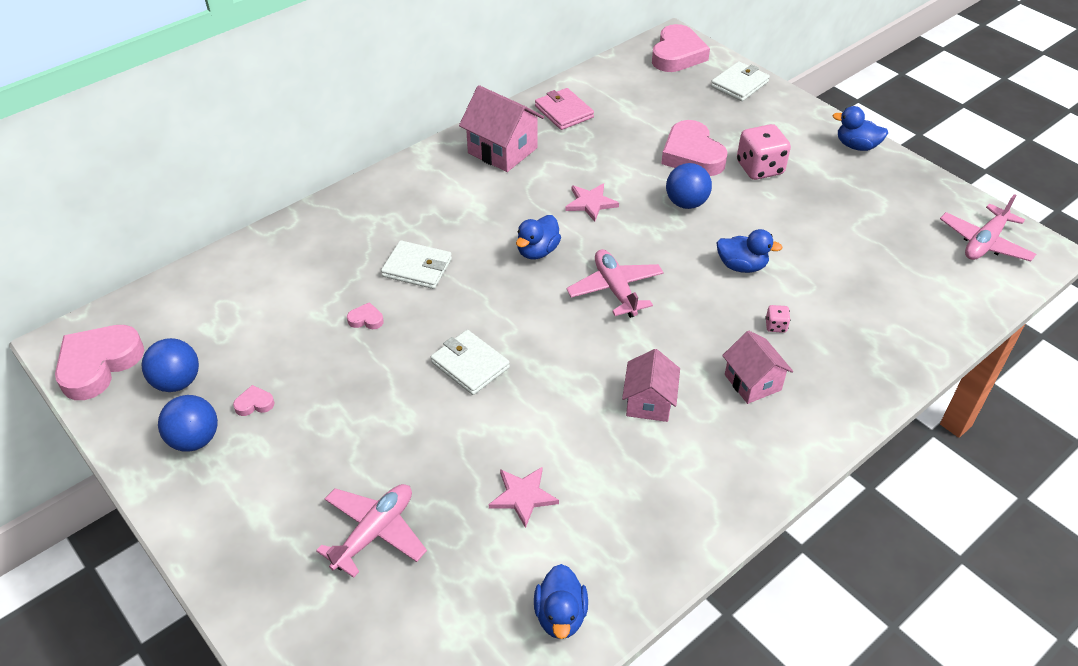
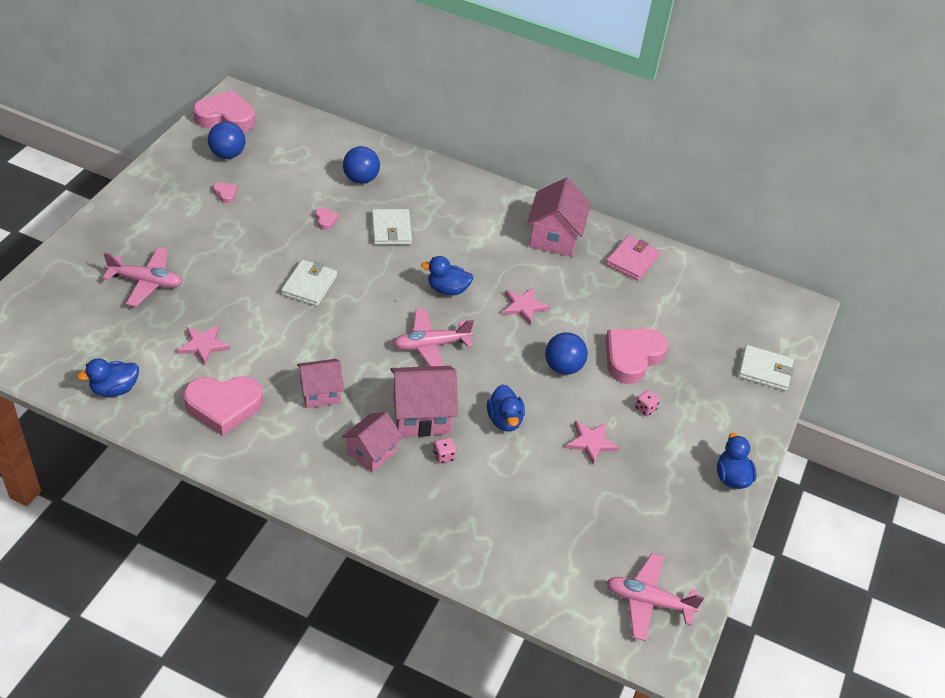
camera: 60 degrees right, 0 degrees up
blue ball [158,395,218,452] -> blue ball moved to [343,146,380,184]
pink plane [566,249,664,318] -> pink plane turned 150 degrees counterclockwise [393,308,474,366]
pink heart [652,24,710,72] -> pink heart moved to [183,376,263,436]
pink dice [737,124,791,180] -> pink dice [635,390,660,416], size x0.45
none -> pink house [390,366,458,437]
none -> pink star [566,421,619,465]

